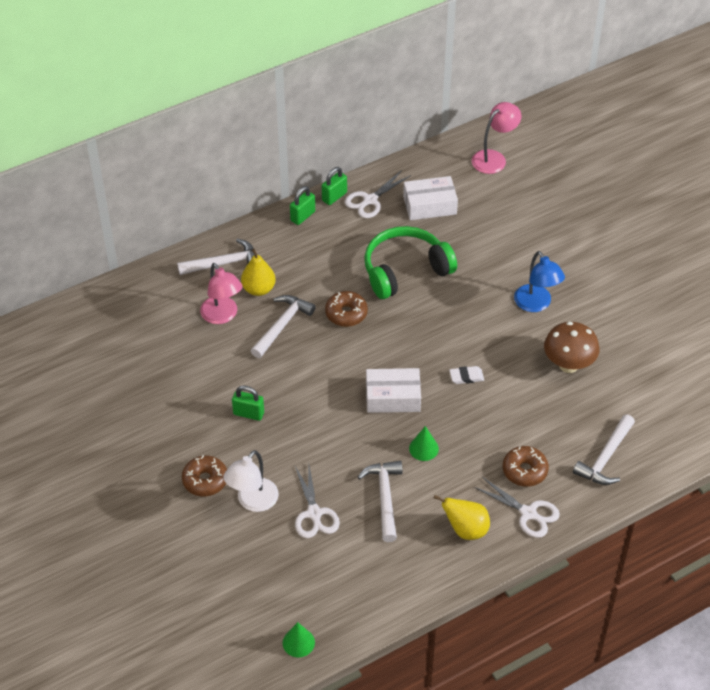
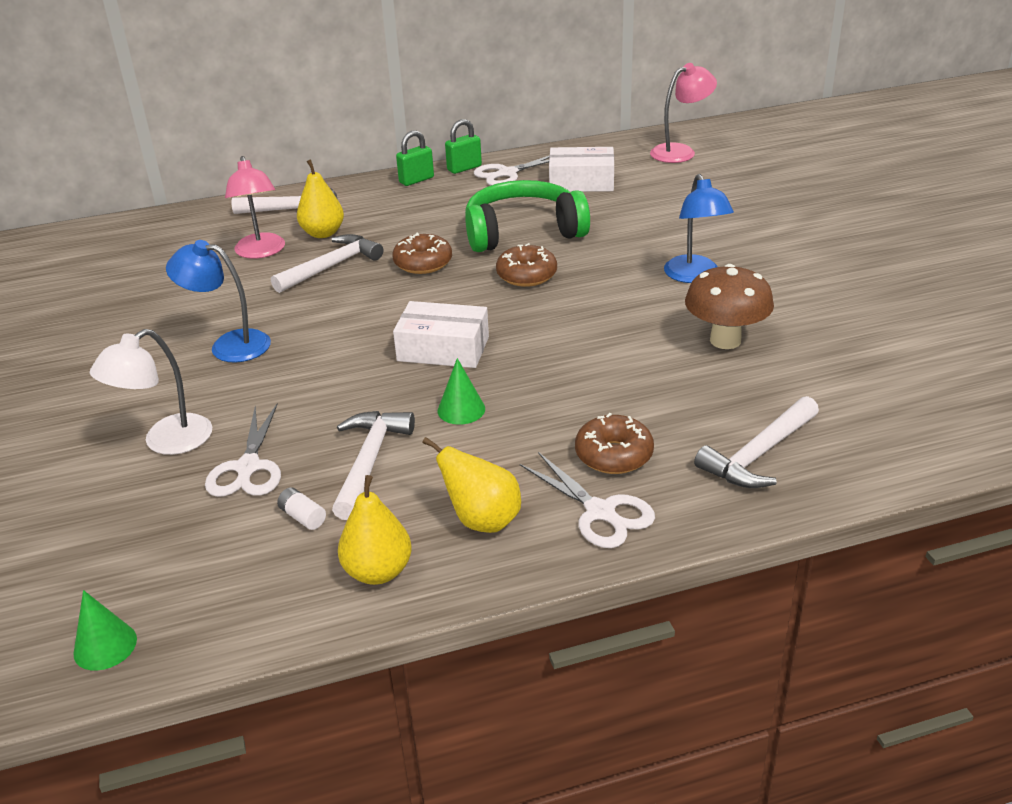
camera: 15 degrees right, 15 degrees down
brown donut [182,455,227,496] -> brown donut moved to [496,243,557,287]
green padlock [232,386,264,421] -> blue lamp [166,240,271,362]
white eraser [449,366,484,384] -> none
none -> white battery [277,487,326,530]
none -> yellow pear [338,475,412,585]

